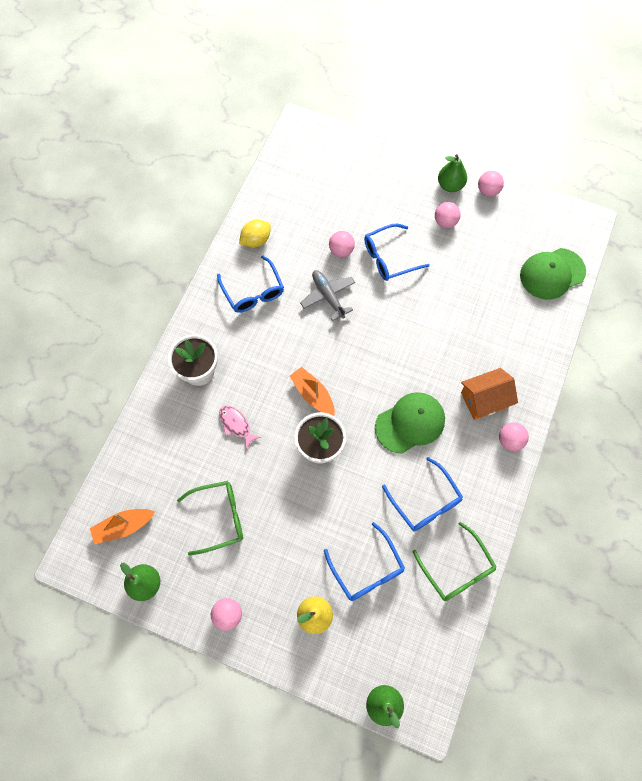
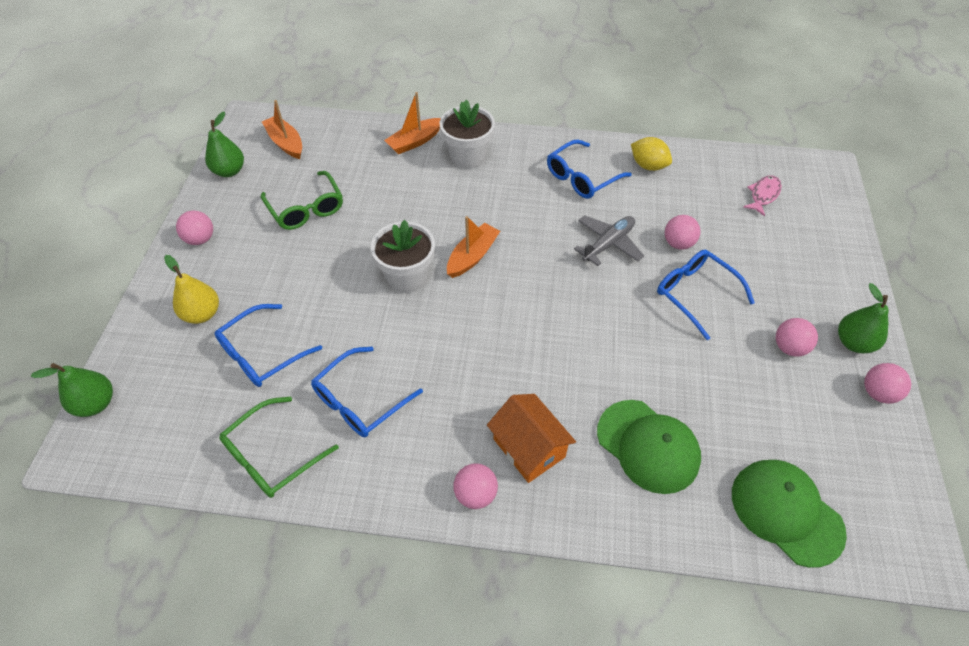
camera: 75 degrees right, 15 degrees down
pink fish [219,405,261,449] -> pink fish moved to [743,175,782,217]
green cap [375,392,445,454] -> green cap moved to [597,400,701,494]
none -> orange boat [384,92,441,154]

